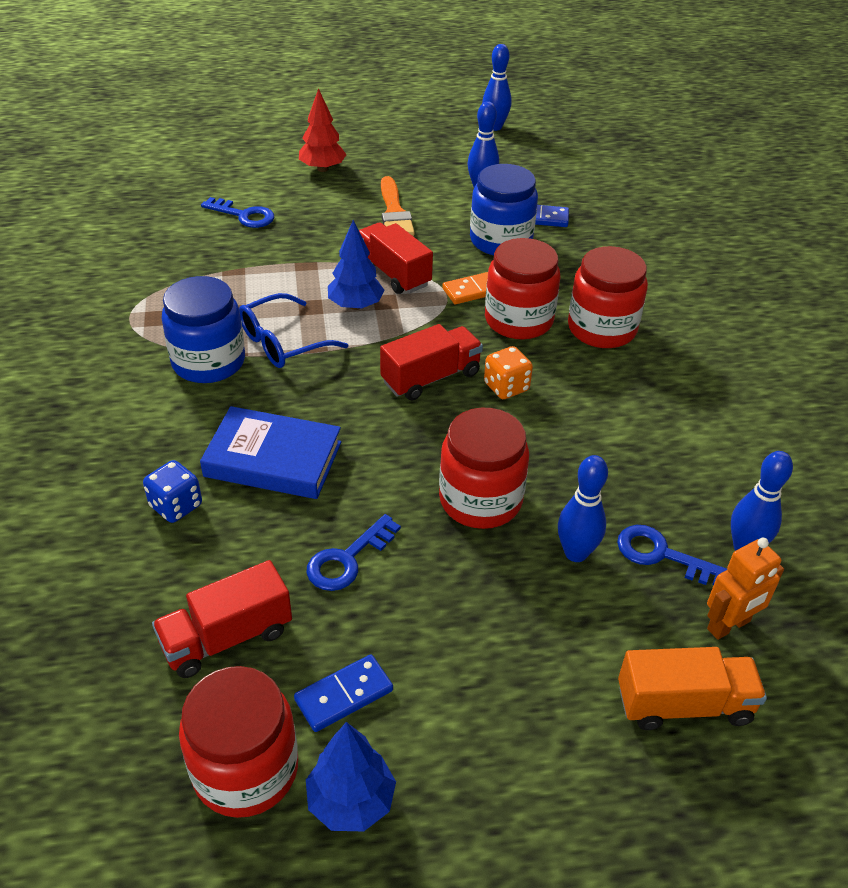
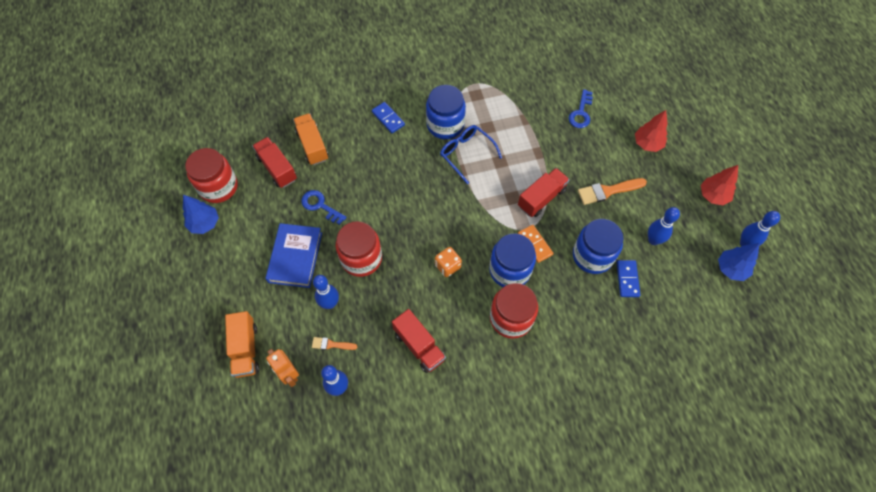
camera: 85 degrees right, 20 degrees up
blue dice [143,460,202,523] -> none
blue book [200,406,341,499] -> blue book moved to [265,223,322,288]
blue domino [294,654,393,732] -> blue domino moved to [372,102,405,133]
blue tree [328,220,384,310] -> blue tree moved to [718,243,760,281]
red truck [380,324,483,400] -> red truck moved to [392,309,446,373]
red jar [485,238,560,339] -> blue jar [489,233,536,287]
blue key [617,525,727,585] -> orange brush [312,337,357,350]
none -> orange truck [293,113,328,165]
none -> red tree [701,165,738,205]

